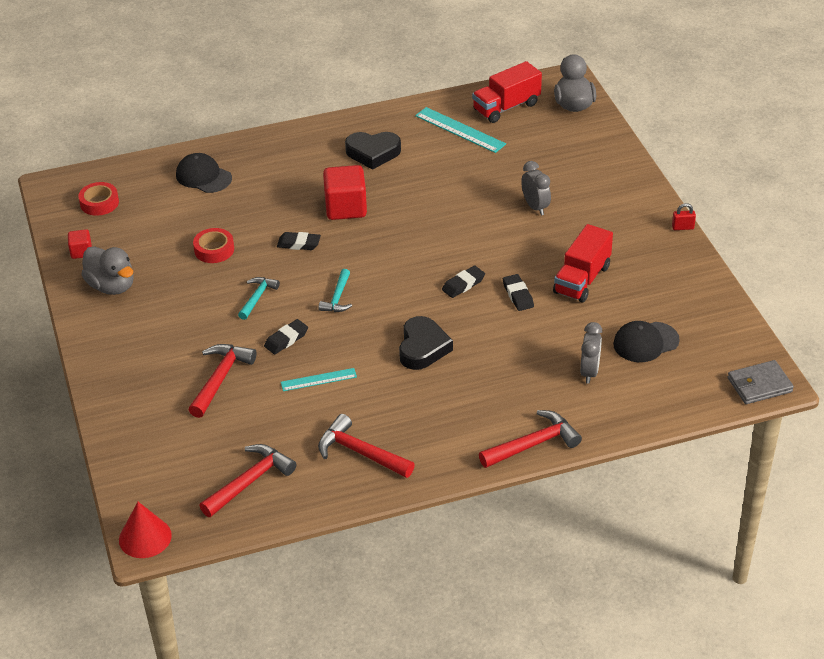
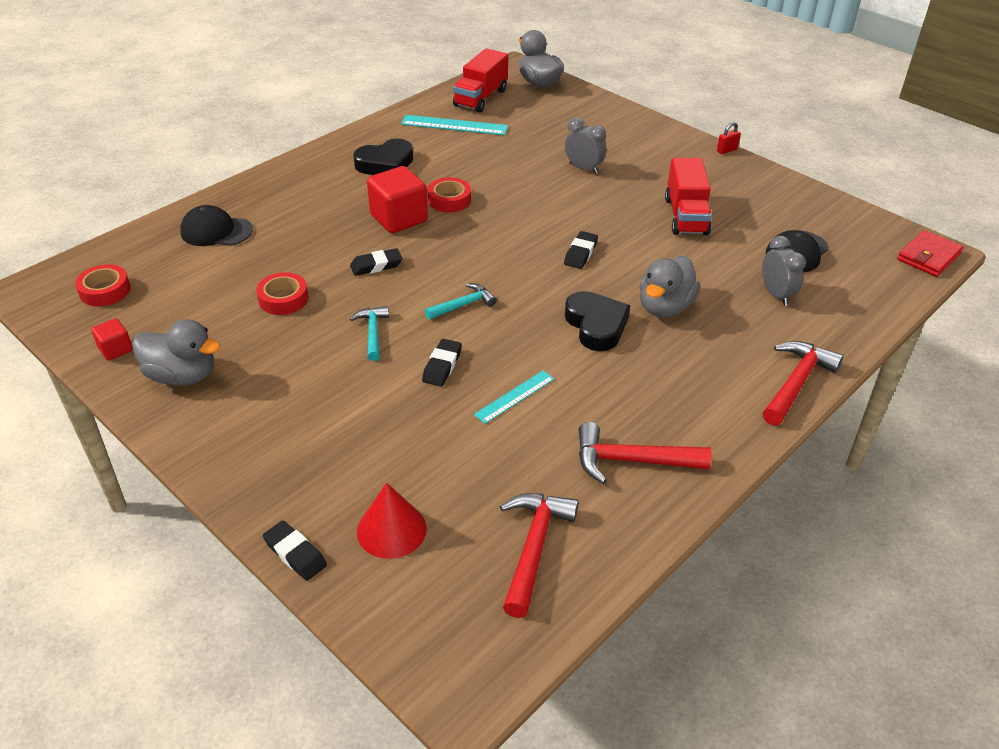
camera: 30 degrees left, 0 degrees up
red cone [119,502,172,558] -> red cone moved to [357,483,427,559]
red hammer [188,344,257,418] -> none
turquoise hammer [319,269,352,312] -> turquoise hammer turned 105 degrees counterclockwise [425,283,497,320]
black eraser [503,274,534,311] -> black eraser moved to [263,520,327,581]
grey wallet [728,360,794,404] -> red wallet [897,230,963,277]
none -> red tape [428,178,471,213]
none -> grey duck [640,256,700,317]

